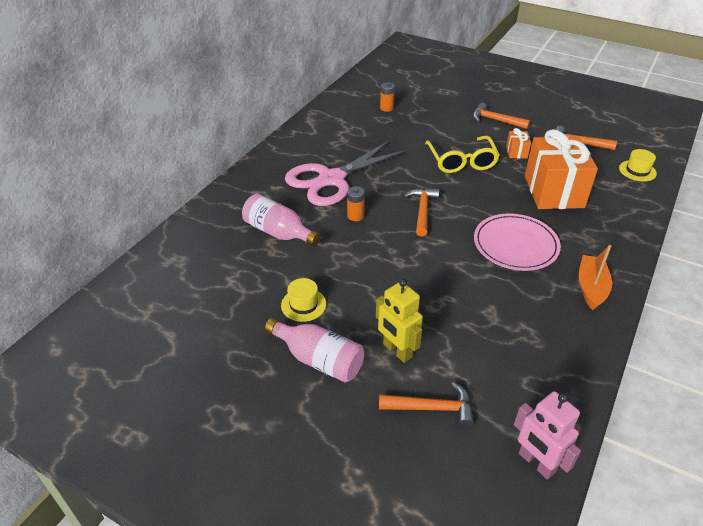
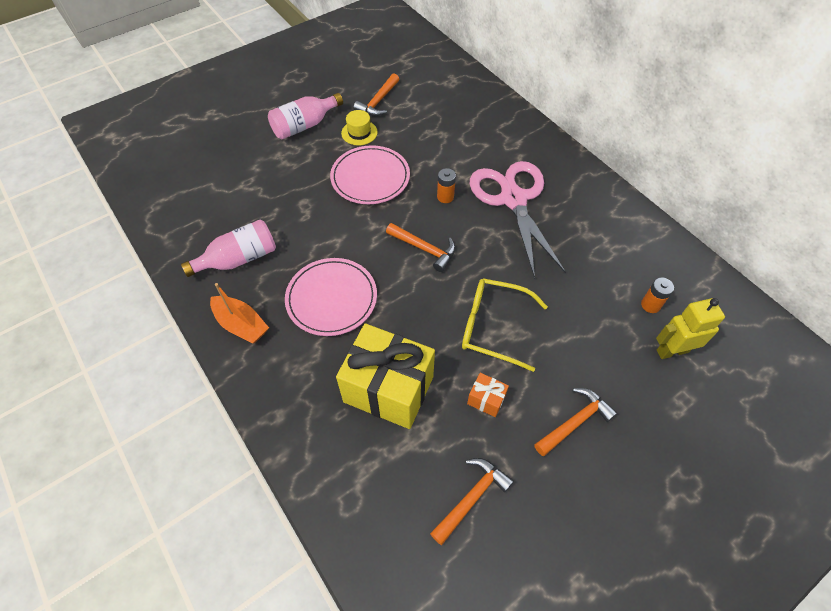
camera: 115 degrees right, 15 degrees up
pink bottle [242,194,320,246] -> pink bottle moved to [181,220,276,277]
yellow robot [376,279,423,363] -> yellow robot moved to [656,298,725,359]
orange hammer [379,382,474,428] -> orange hammer moved to [353,74,399,116]
pink robot [514,391,581,480] -> none
orange gift [525,129,598,209] -> yellow gift [336,323,435,429]
yellow hat [619,149,657,181] -> none
none -> pink plate [330,145,410,204]

